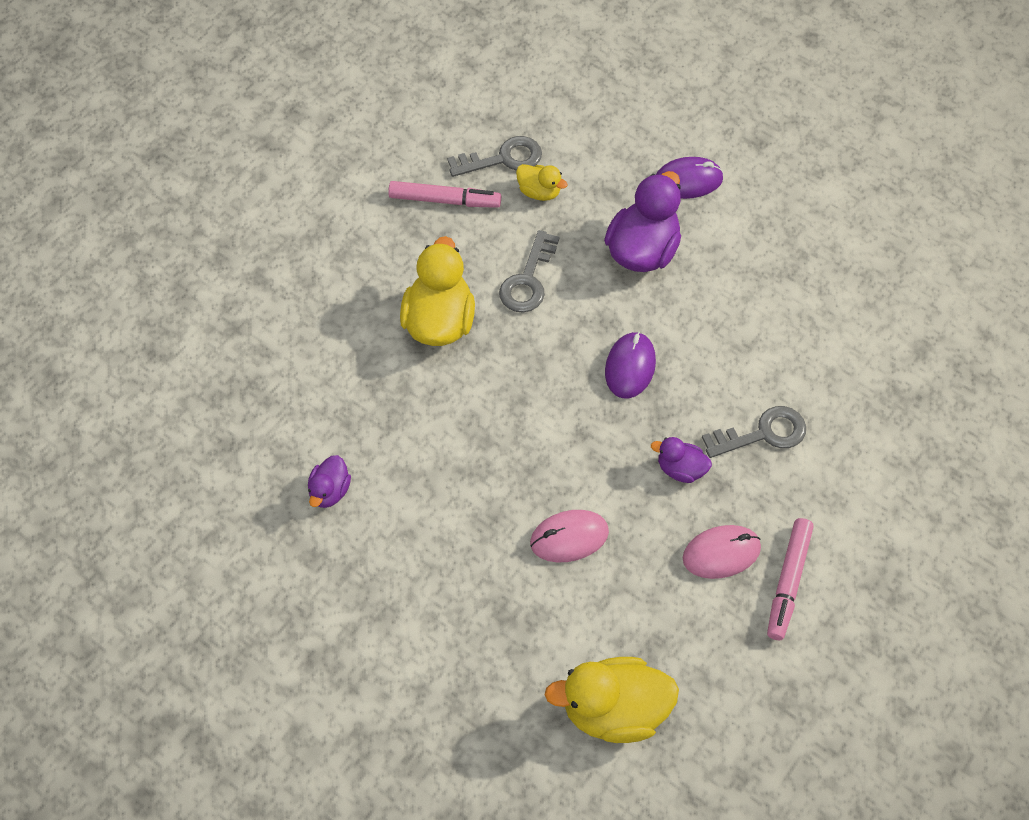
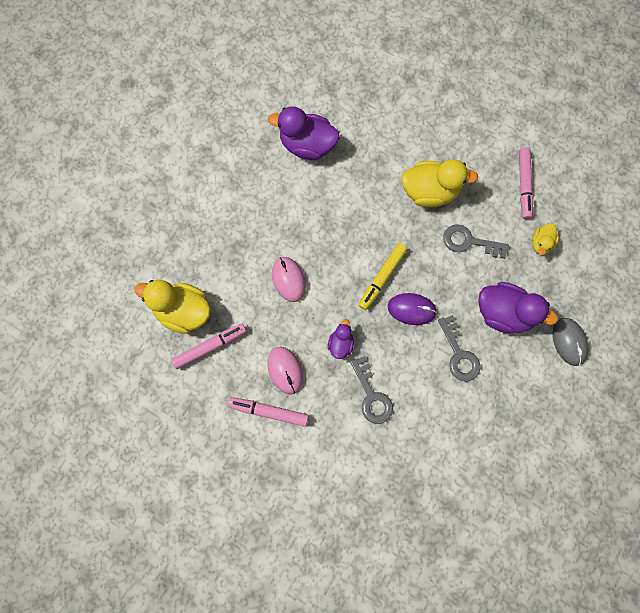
camera: 85 degrees right, 15 degrees up
purple duck [308,455,351,508] -> purple duck [268,106,340,160], size x1.91
grey key [447,136,542,177] -> grey key moved to [438,315,481,381]
yellow duck [544,657,679,743] -> yellow duck turned 60 degrees counterclockwise [134,280,211,334]
purple mouse [656,157,723,199] -> grey mouse [553,318,589,366]
none -> pink marker [171,324,247,369]
none -> yellow marker [359,243,407,310]

